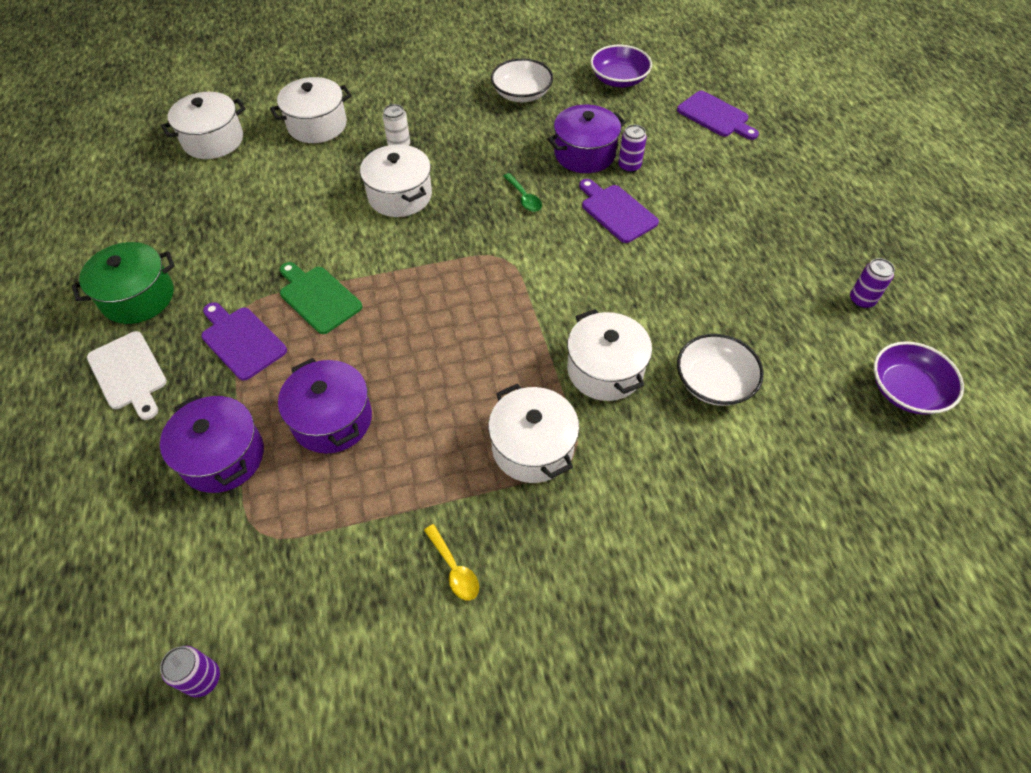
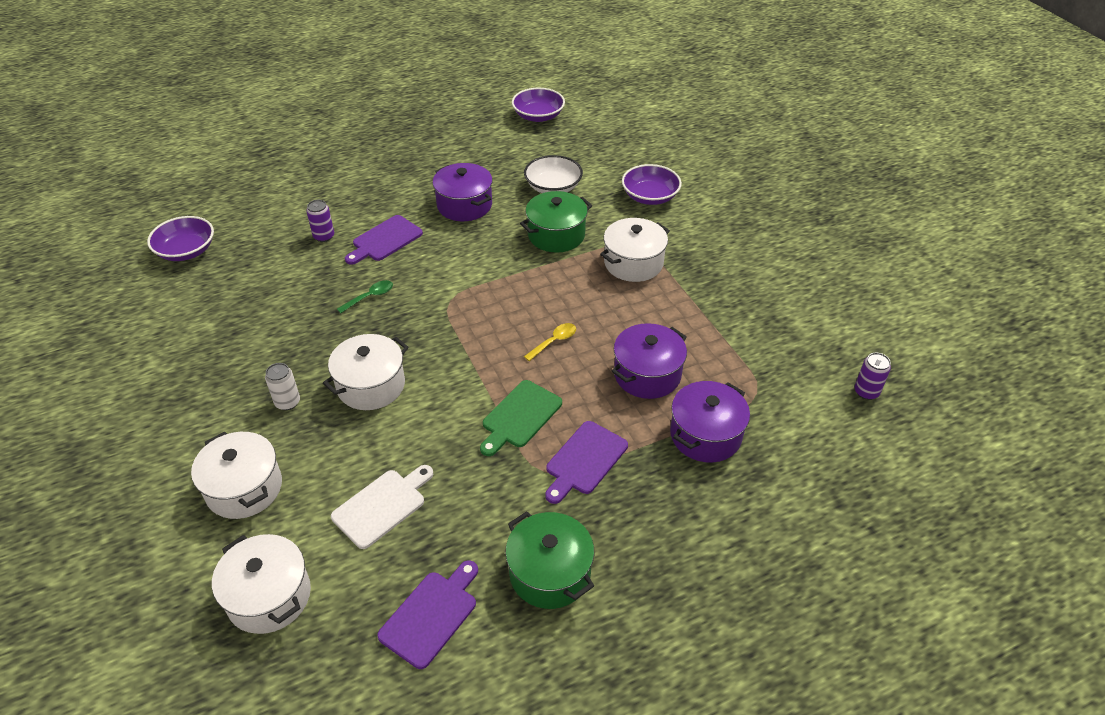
camera: 100 degrees left, 10 degrees down
white cutting board [87,331,167,420] -> white cutting board moved to [331,465,433,549]
yellow spoon [424,524,479,601] -> yellow spoon moved to [524,323,576,361]
white bowl [491,58,553,102] -> none
purple pot [547,105,626,173] -> purple pot moved to [433,163,493,221]
white pot [567,309,652,401] -> green pot [520,191,592,253]
purple cutting board [677,91,759,140] -> purple cutting board moved to [377,560,478,669]
purple can [850,258,895,308] -> none
none -> purple bowl [622,164,682,205]

